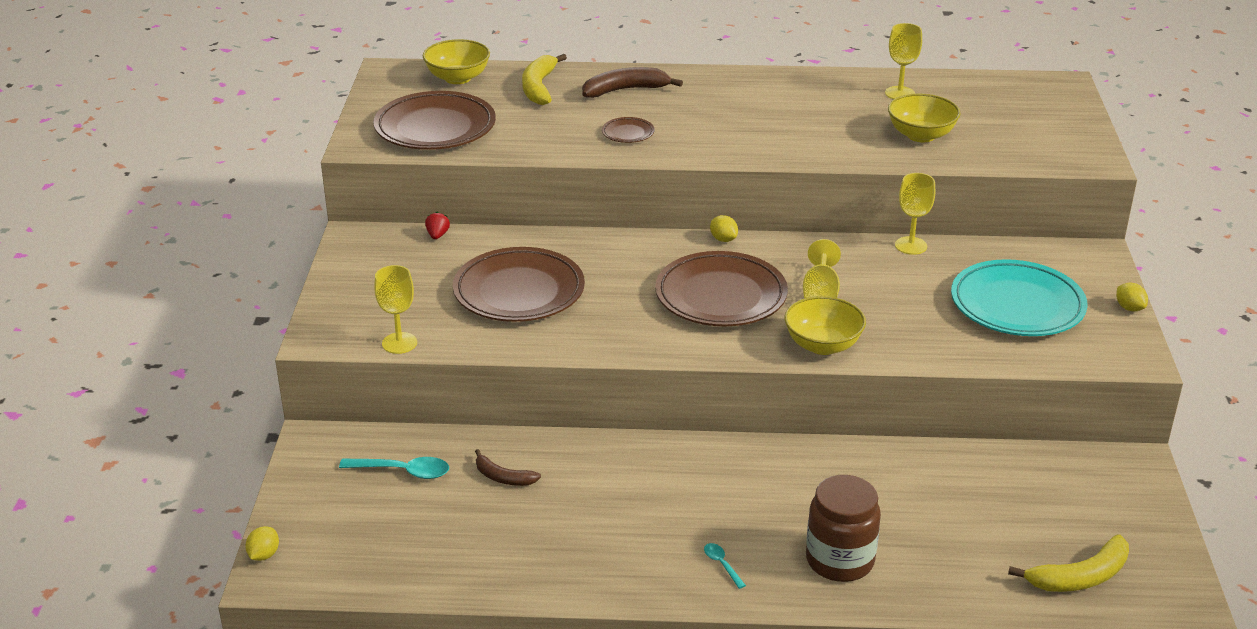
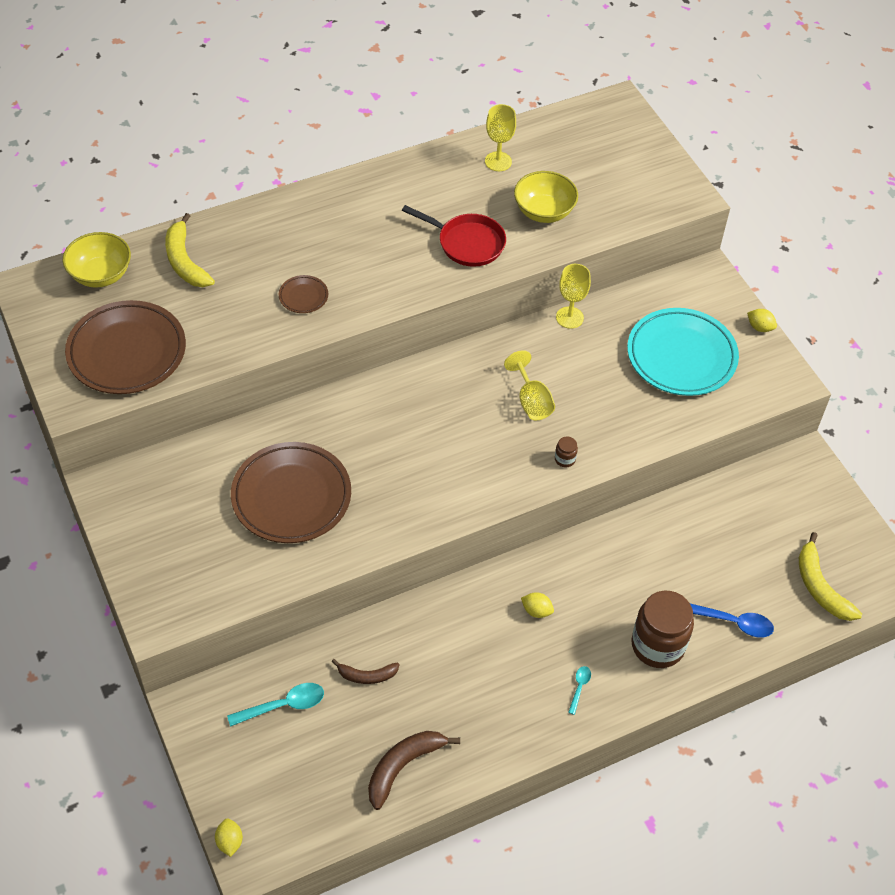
camera: 30 degrees left, 20 degrees up
yellow goblet [374,265,417,354] -> none
red strawberry [425,212,450,239] -> none
brown banana [582,67,683,98] -> brown banana moved to [368,731,460,810]
brown plate [655,251,788,326] -> none
turquoise spoon [704,543,746,589] -> turquoise spoon turned 75 degrees clockwise [568,666,591,715]
yellow lemon [710,215,738,242] -> yellow lemon moved to [521,593,554,618]
yellow bowl [785,296,866,355] -> brown jar [555,437,578,467]
yellow banana [1008,535,1129,592] -> yellow banana turned 120 degrees clockwise [799,532,862,621]
none -> red pan [402,205,506,267]
none -> blue spoon [690,603,774,638]

